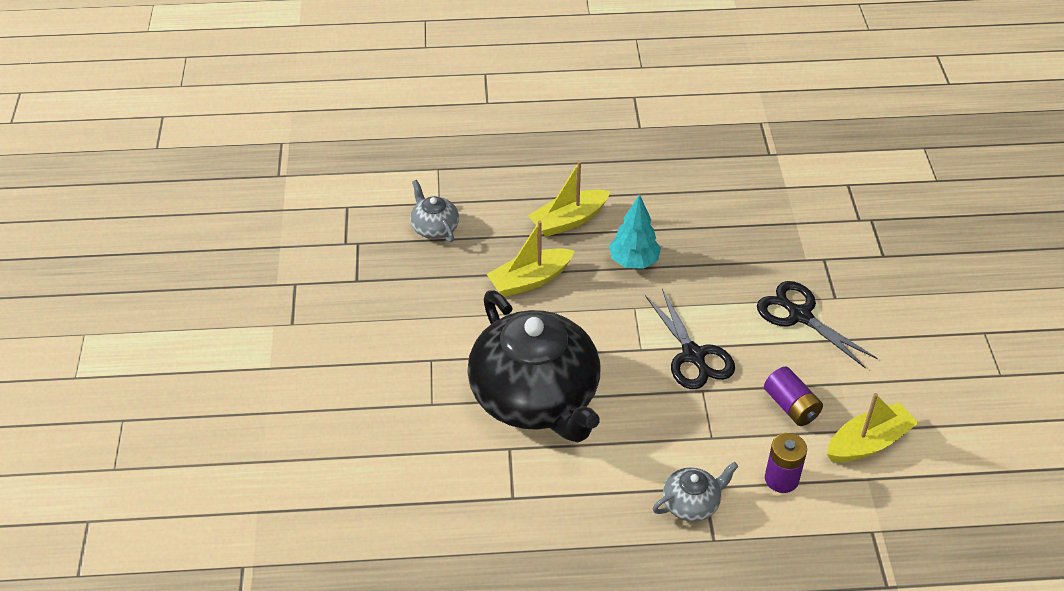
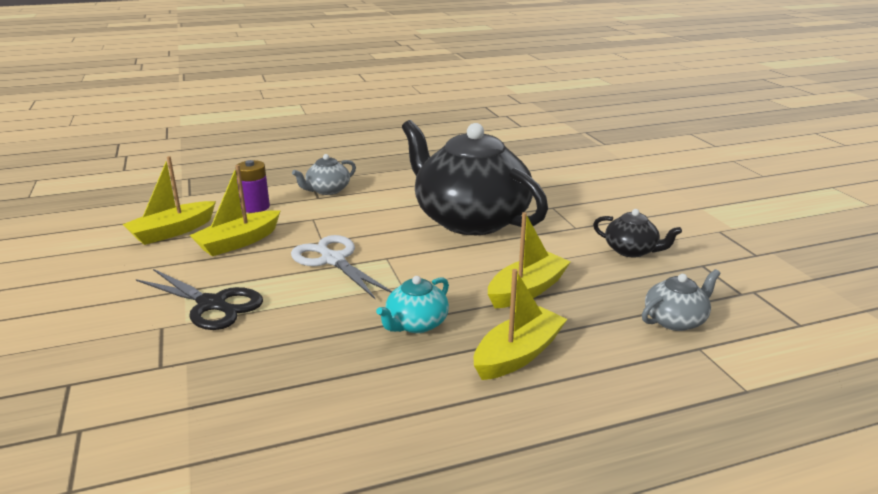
camera: 165 degrees right, 20 degrees down
grey teapot [410,180,459,242] -> grey teapot turned 75 degrees counterclockwise [642,269,720,331]
turquoise tree [609,194,661,269] -> turquoise teapot [376,276,449,333]
black scissors [645,289,735,389] -> white scissors [291,235,392,299]
purple battery [764,367,823,426] -> yellow boat [189,165,281,256]
none -> black teapot [593,209,682,257]

